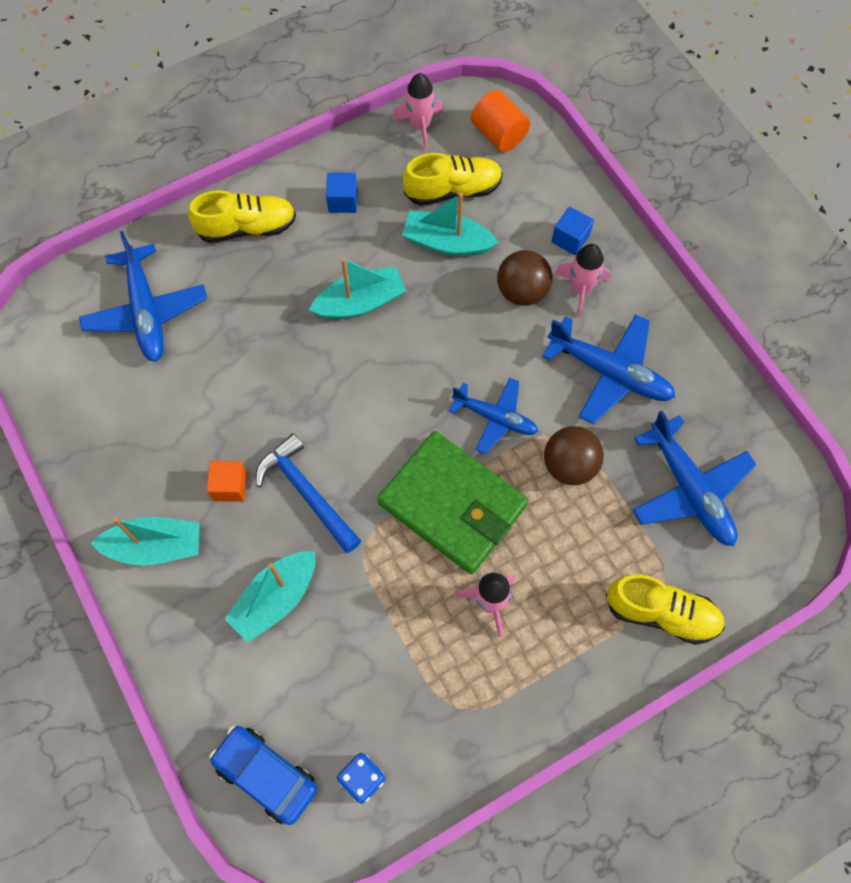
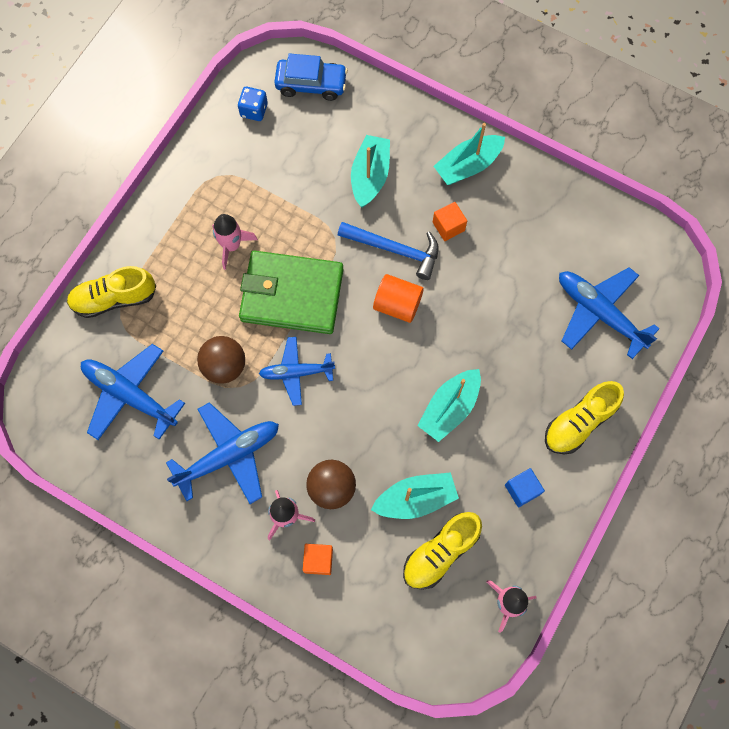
camera: 150 degrees right, 5 degrees up
orange cylinder [471,90,530,152] -> orange cylinder moved to [373,274,424,323]
blue plane [542,314,675,424] -> blue plane turned 150 degrees clockwise [166,402,279,504]
blue cube [551,207,594,255] -> orange cube [303,544,333,575]

